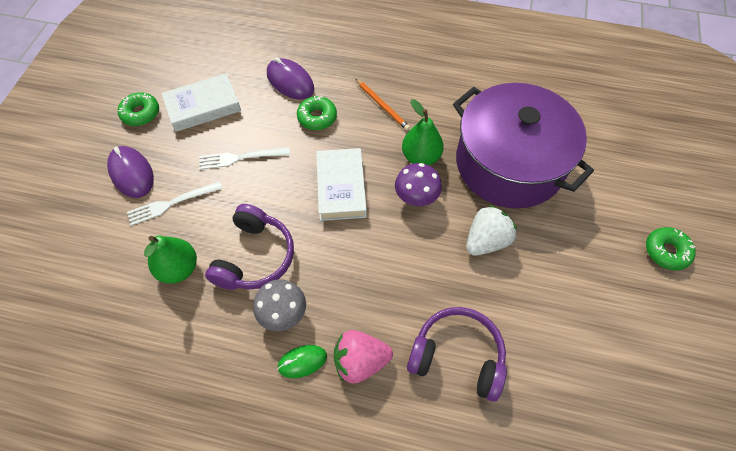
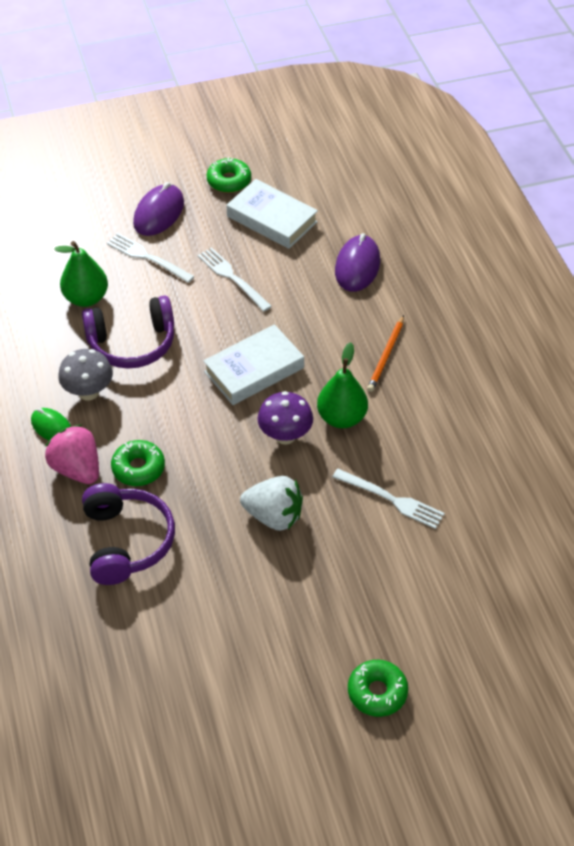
camera: 60 degrees right, 10 degrees down
green donut [297,96,337,130] -> green donut moved to [111,440,165,486]
purple pot [453,83,594,208] -> white fork [332,469,445,529]

